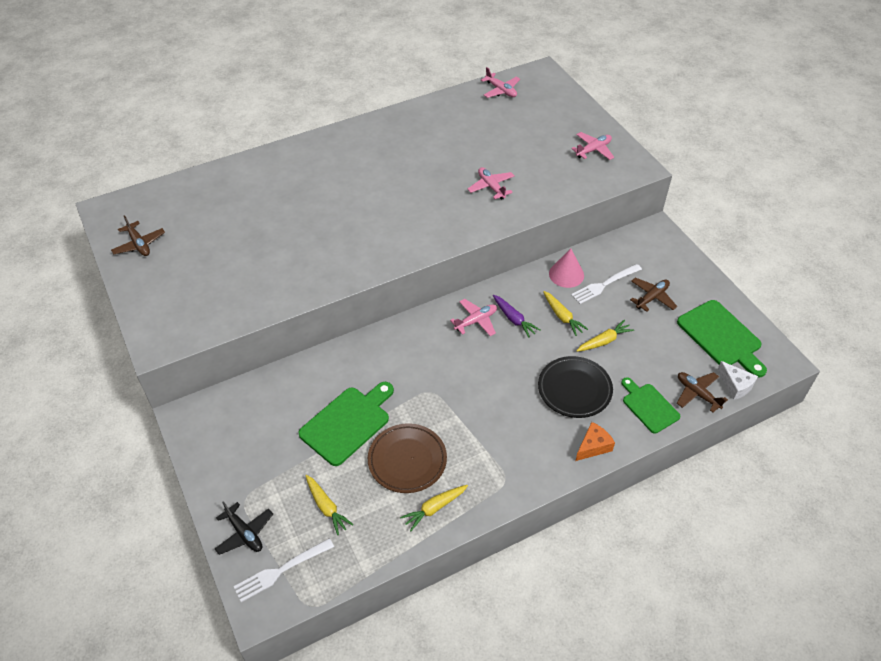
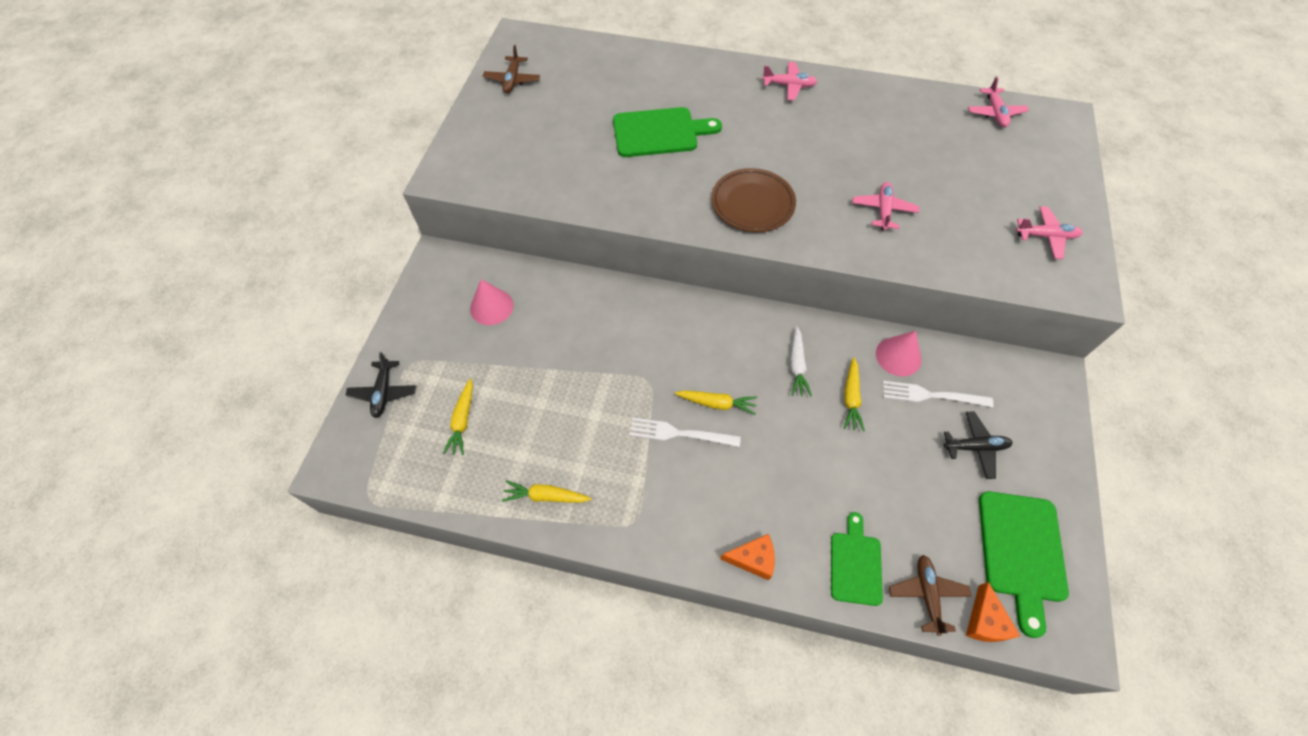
camera: 40 degrees right, 10 degrees up
white fork [234,538,334,602] -> white fork moved to [629,418,741,447]
green cutting board [298,382,394,466] -> green cutting board moved to [613,107,722,157]
brown plate [368,423,447,493] -> brown plate moved to [711,168,796,232]
pink plane [450,299,497,336] -> pink plane moved to [762,62,817,101]
purple carrot [493,295,540,338] -> white carrot [790,327,812,396]
black plate [538,356,613,418] -> none
yellow carrot [576,320,634,352] -> yellow carrot moved to [675,390,757,415]
brown plane [630,277,677,312] -> black plane [944,411,1013,479]
white cheese [717,361,758,400] -> orange cheese [966,582,1020,642]
none -> pink cone [470,279,514,325]

